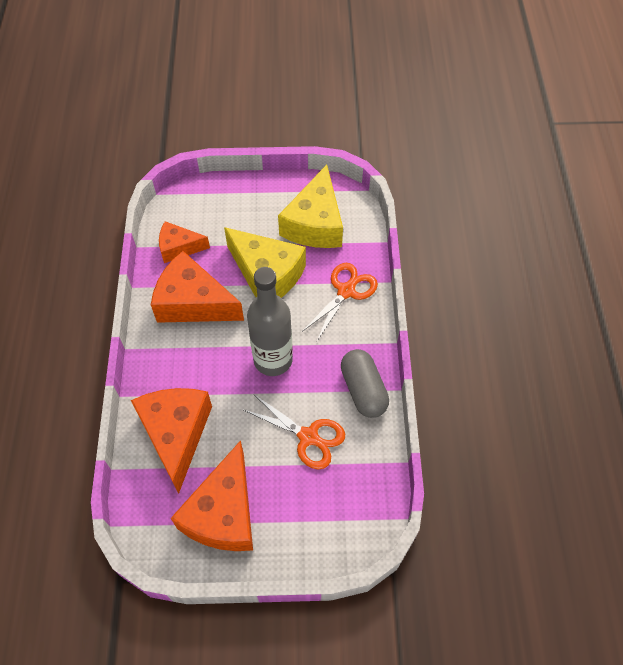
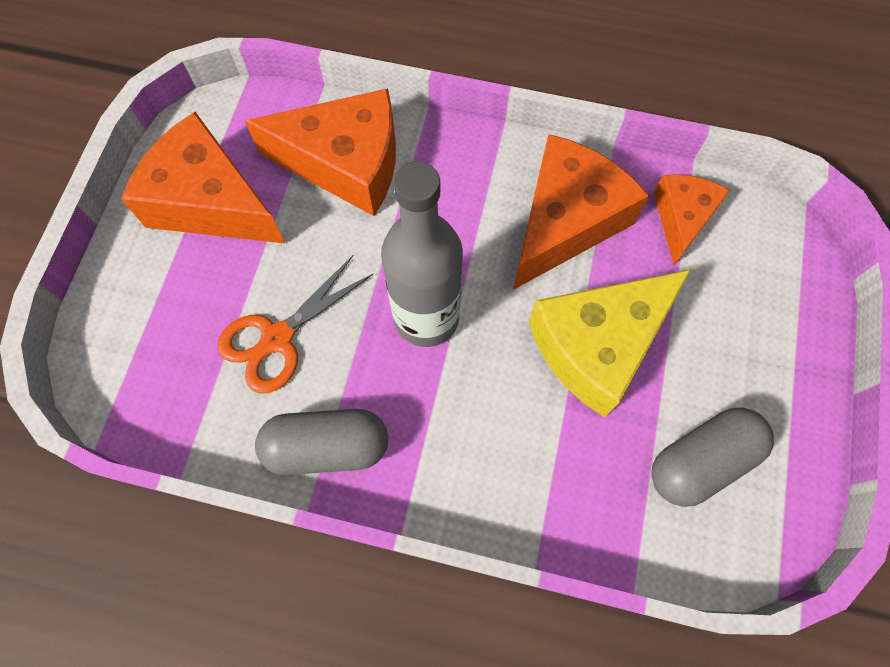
camera: 105 degrees right, 10 degrees up
yellow cheese [278,164,343,248] -> grey capsule [651,407,774,507]
orange scissors [302,263,378,341] -> none

